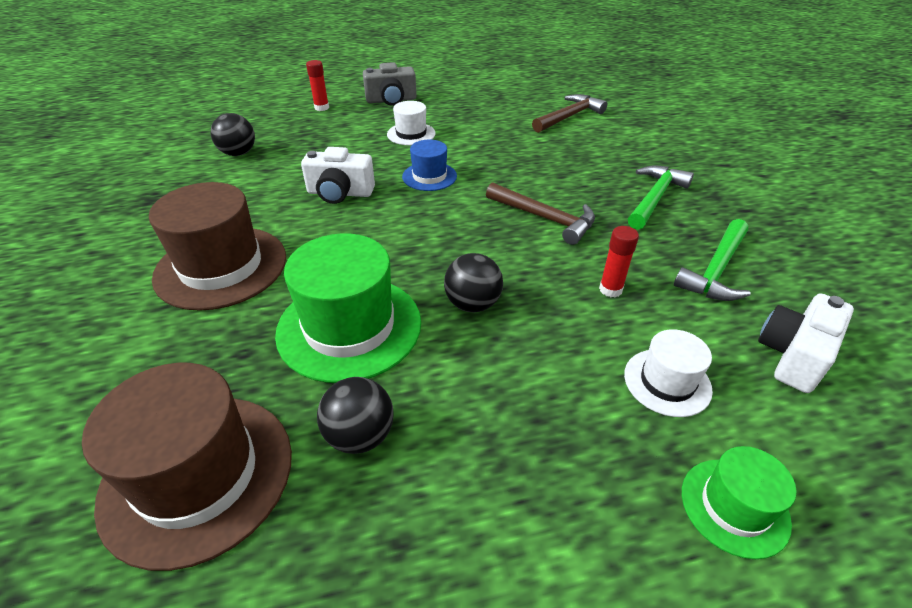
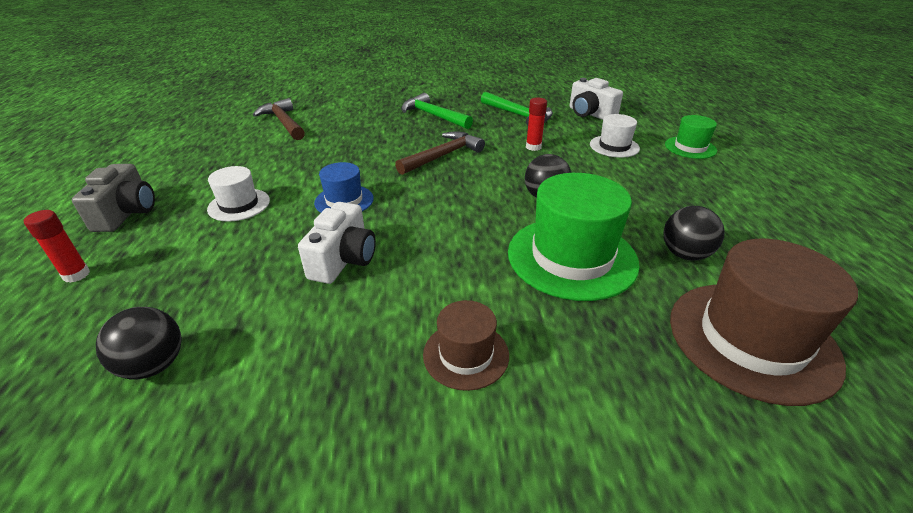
camera: 80 degrees left, 5 degrees down
brown hat [149,182,286,311] -> brown hat [423,300,509,391], size x0.53

